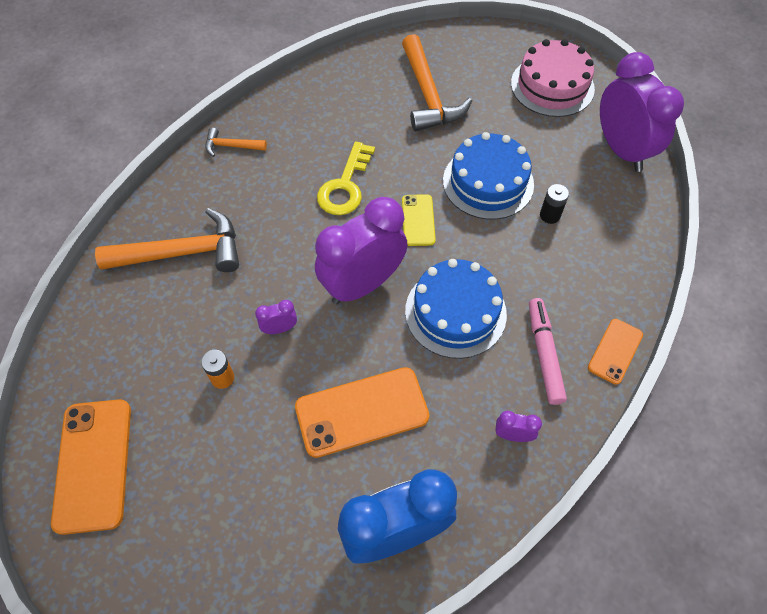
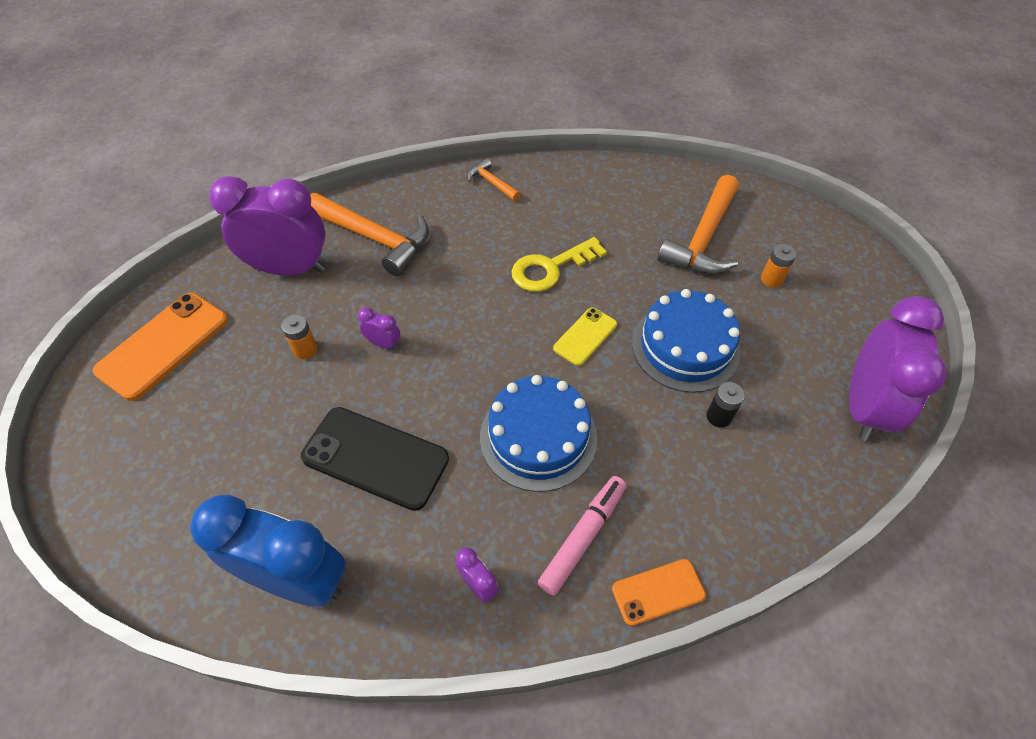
camera: 40 degrees right, 5 degrees down
orange phone [295,367,429,458] -> black phone [301,407,449,511]
purple clock [315,197,407,304] -> purple clock moved to [209,176,325,276]
pink cake [511,39,595,117] -> none
none -> orange battery [761,244,797,288]

